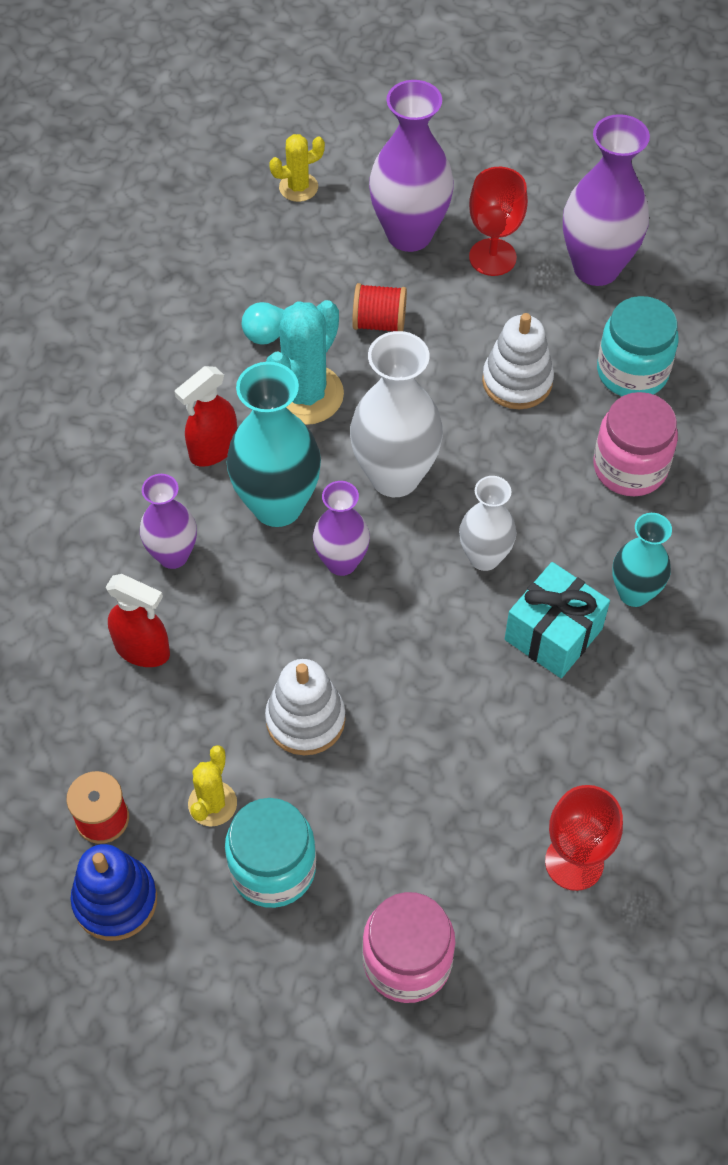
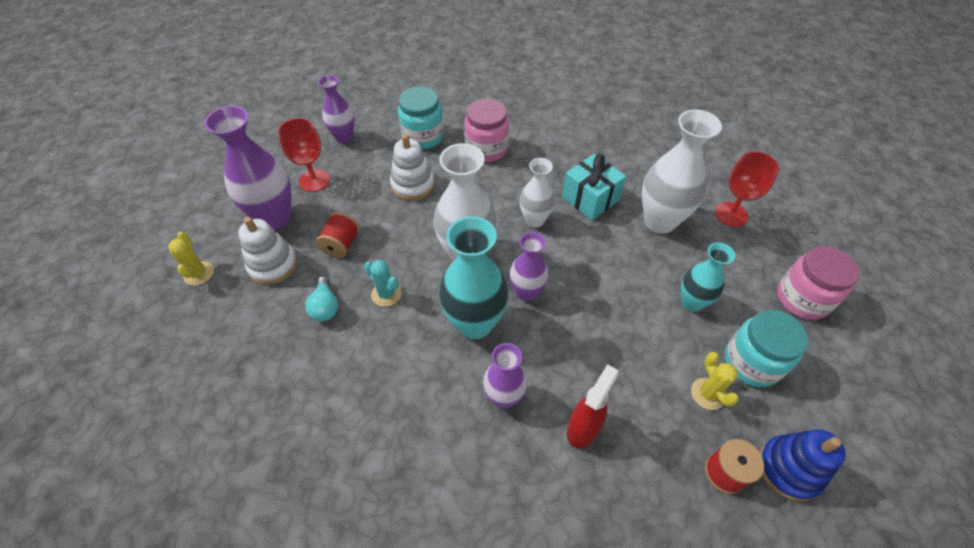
camera: 80 degrees left, 5 degrees down
red spray bottle [174,366,237,467] -> none
yellow cactus [188,745,237,826] -> yellow cactus turned 45 degrees clockwise [691,352,739,410]
white stacking toy [265,659,345,755] -> white stacking toy moved to [238,217,297,285]
turquoise cactus [266,300,344,425] -> turquoise cactus [364,260,402,307], size x0.56
purple vase [563,114,650,286] -> purple vase [318,75,355,143], size x0.60
turquoise vase [612,513,672,607] -> turquoise vase moved to [681,242,735,312]
none -> white vase [642,109,722,234]

